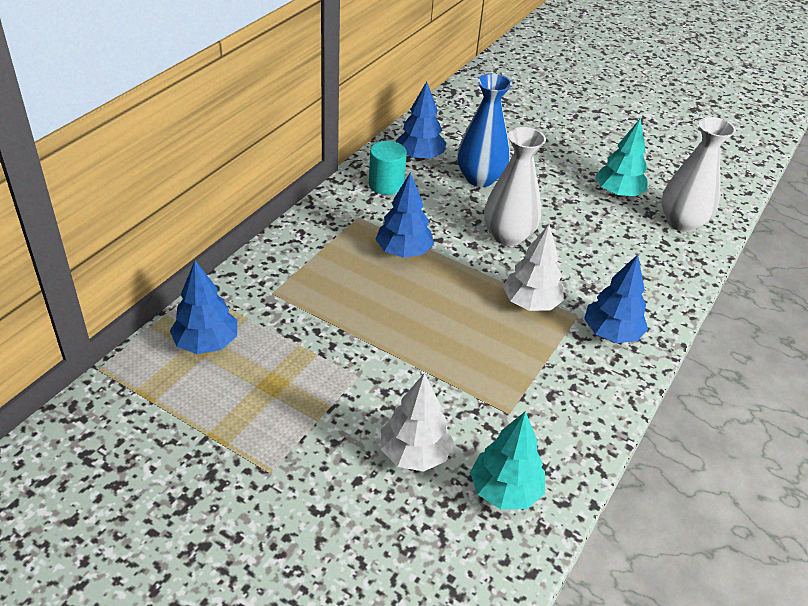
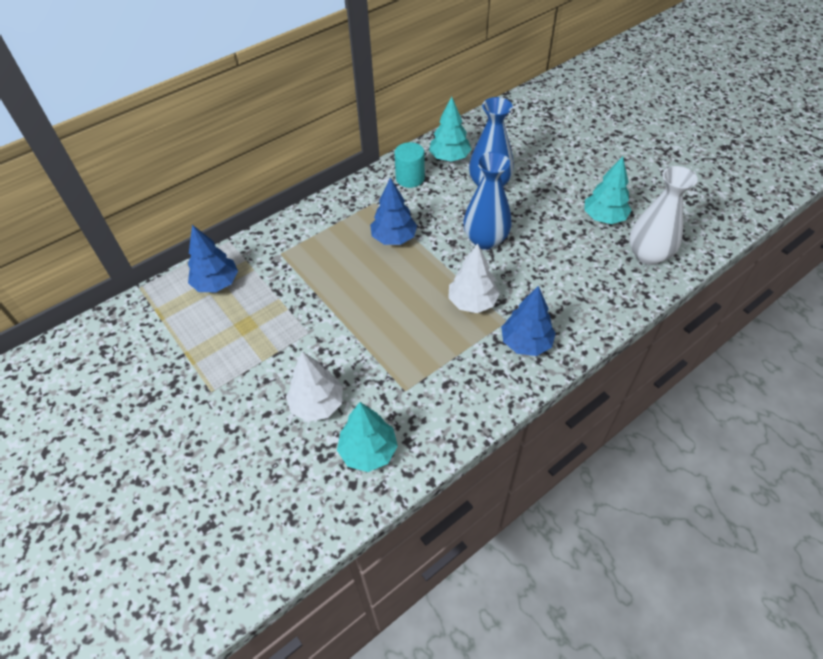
camera: 25 degrees right, 10 degrees up
blue tree [396,81,446,161] -> turquoise tree [429,96,472,162]
white vase [484,127,546,246] -> blue vase [463,152,512,250]

